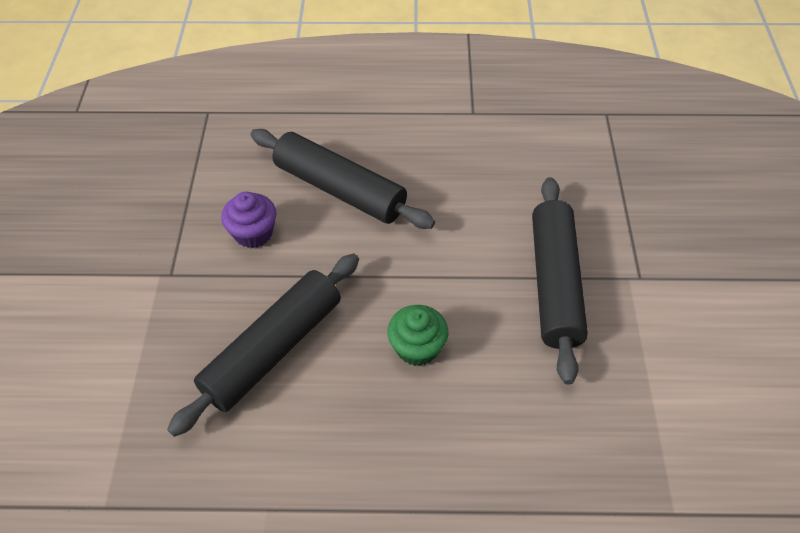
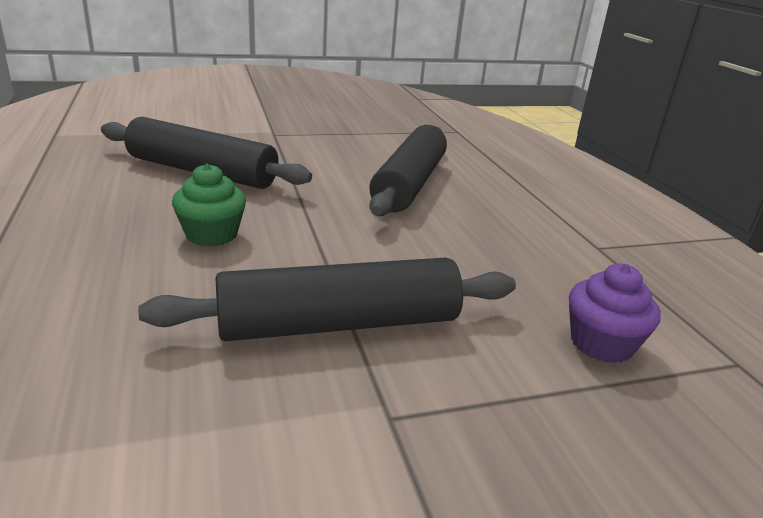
camera: 70 degrees right, 25 degrees down
purple cupcake [221,192,276,248] -> purple cupcake moved to [569,263,661,363]

